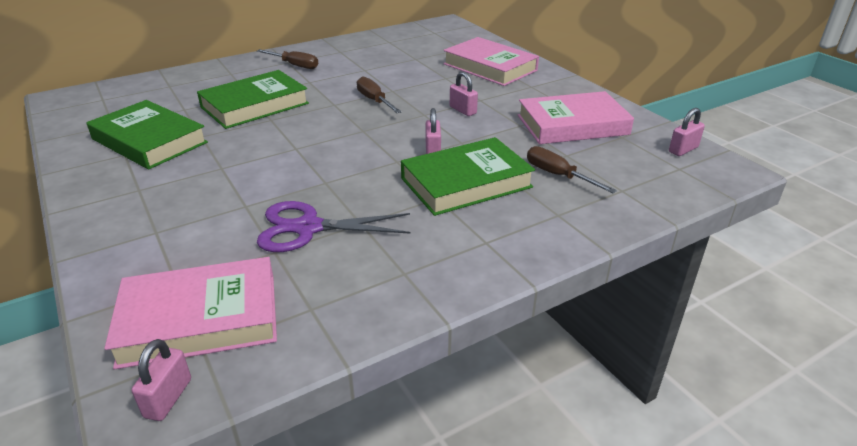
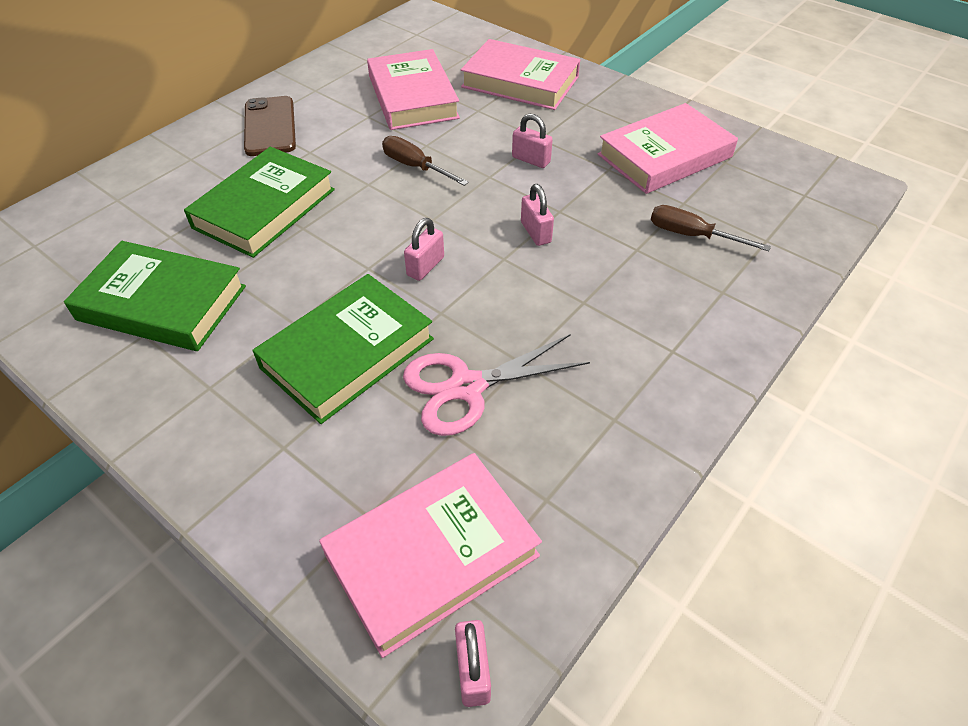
camera: 20 degrees left, 15 degrees up
brown screwdriver [257,49,318,69] -> brown phone [244,96,296,156]
purple scissors [257,201,410,252] -> pink scissors [403,334,590,436]
green book [401,137,535,216] -> green book moved to [252,274,434,424]
pink padlock [669,108,705,156] -> pink padlock moved to [404,218,444,281]
none -> pink book [367,49,460,130]

